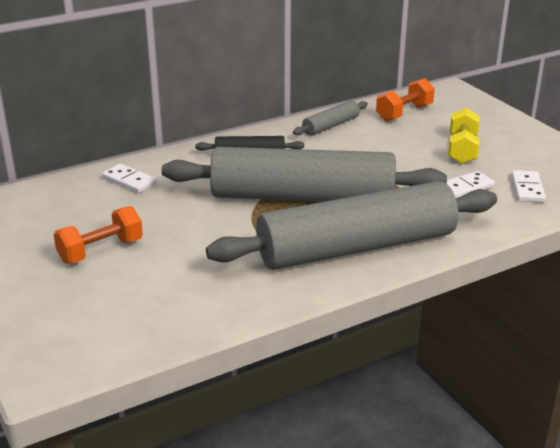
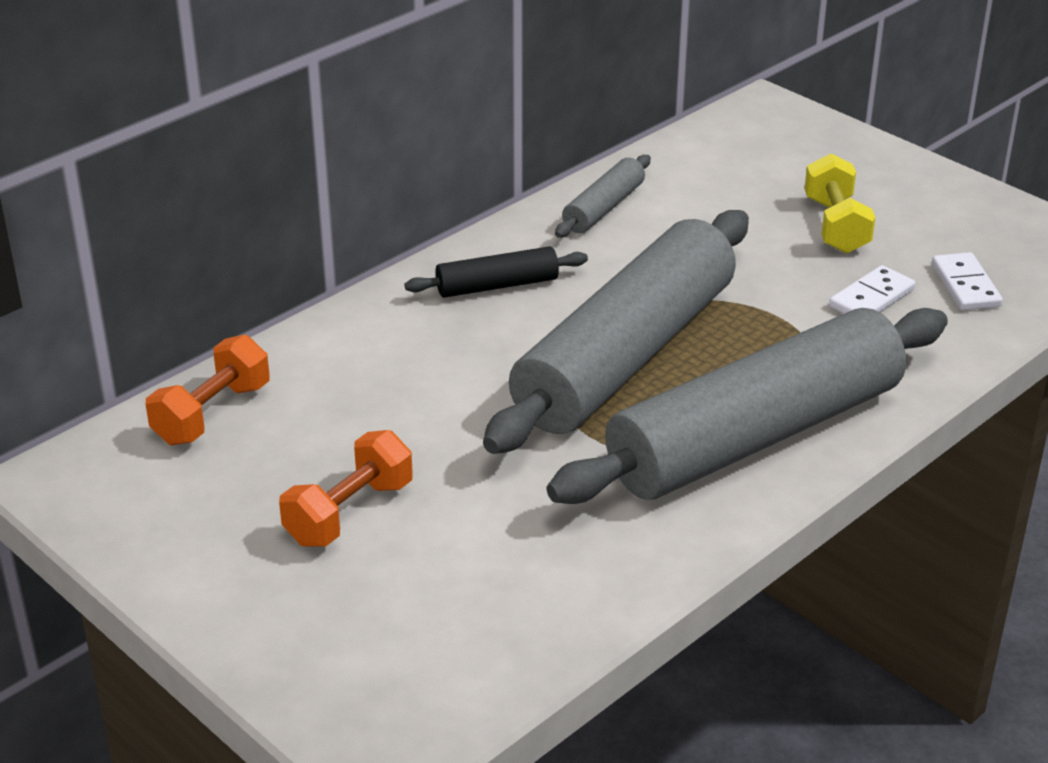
camera: 15 degrees left, 5 degrees up
white domino [102,164,157,193] -> none
grey rolling pin [162,147,447,201] -> grey rolling pin turned 45 degrees counterclockwise [483,210,749,454]
orange dumbbell [376,78,435,121] -> orange dumbbell moved to [146,335,270,445]

